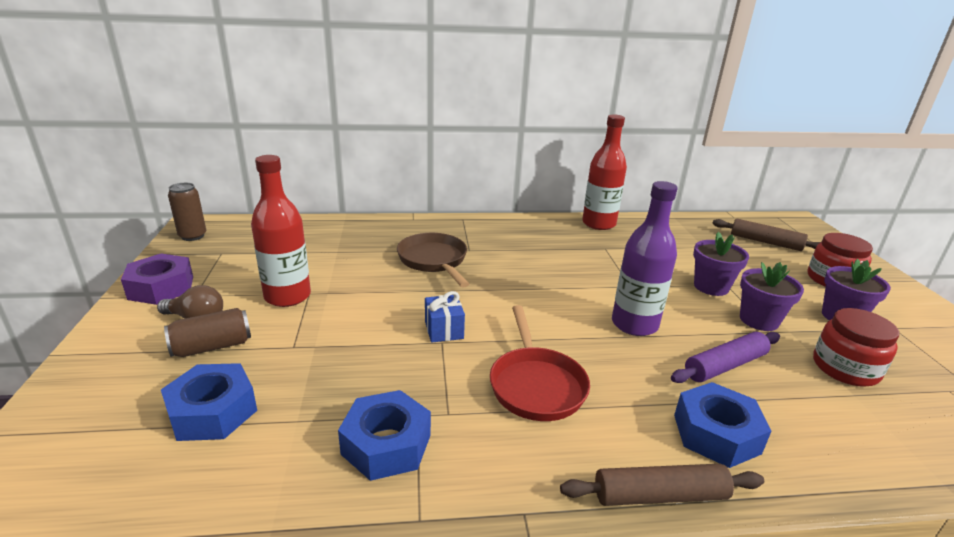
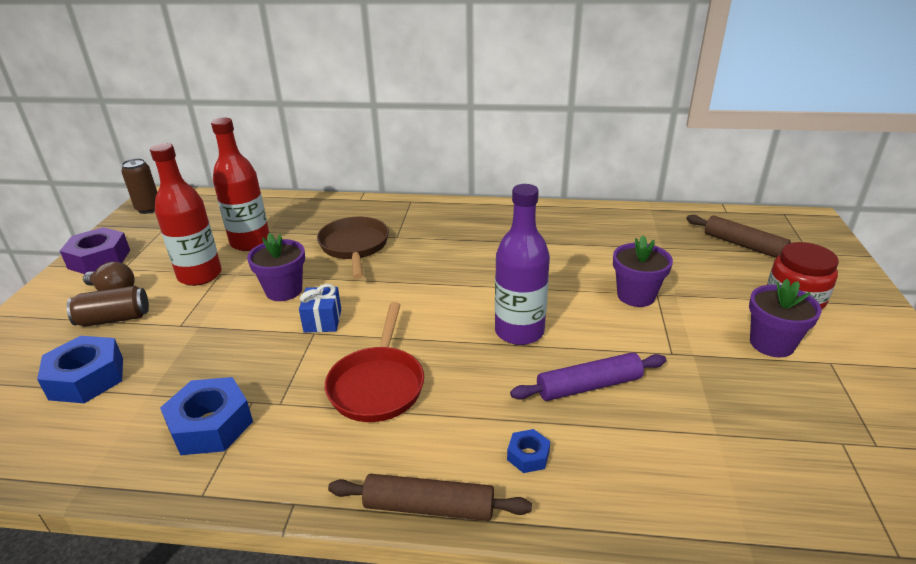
camera: 15 degrees right, 5 degrees up
red bottle [582,114,627,230] -> red bottle moved to [211,118,269,251]
blue nut [674,382,771,468] -> blue nut [507,429,550,473], size x0.50
purple flower pot [740,262,804,331] -> purple flower pot moved to [247,233,305,301]
red jar [813,308,899,387] -> none

